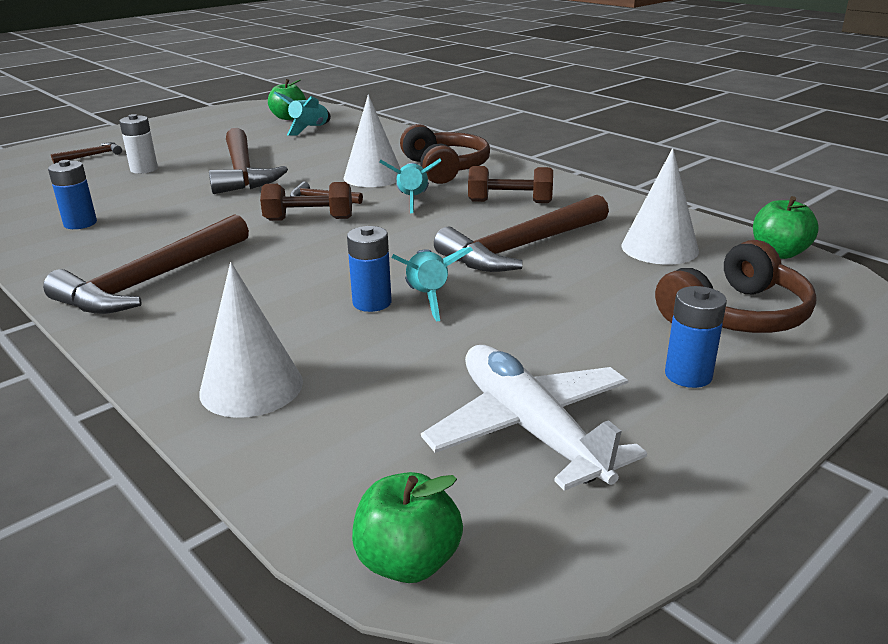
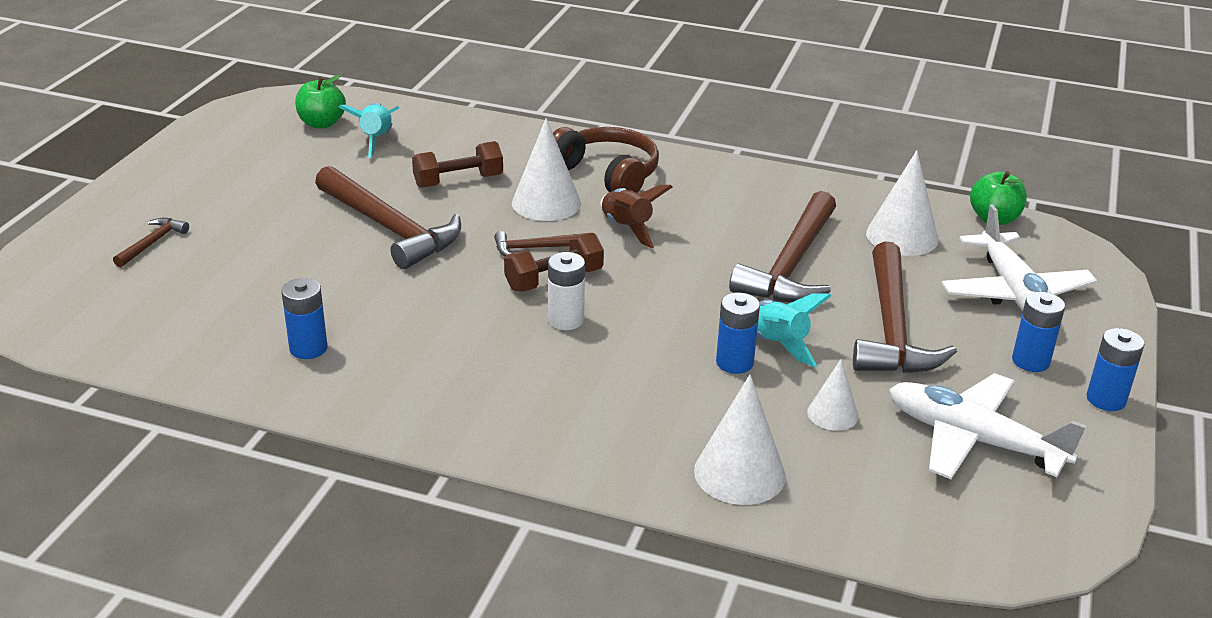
camera: 30 degrees left, 5 degrees up
brown hammer [43,214,249,314] -> brown hammer moved to [853,241,957,373]
white battery [119,114,158,174] -> white battery moved to [548,252,585,330]
green apple [352,472,463,583] -> none
turquoise rocket [379,158,441,213] -> brown rocket [600,185,672,248]
brown dumbbell [468,166,553,203] -> brown dumbbell moved to [412,141,503,188]
brown headphones [655,240,817,333] -> white plane [941,204,1097,311]
none -> white cone [807,359,858,431]
none -> blue battery [1086,328,1145,411]

